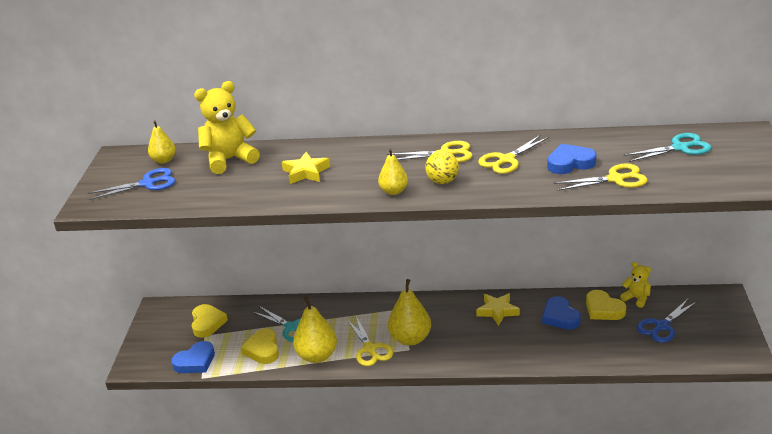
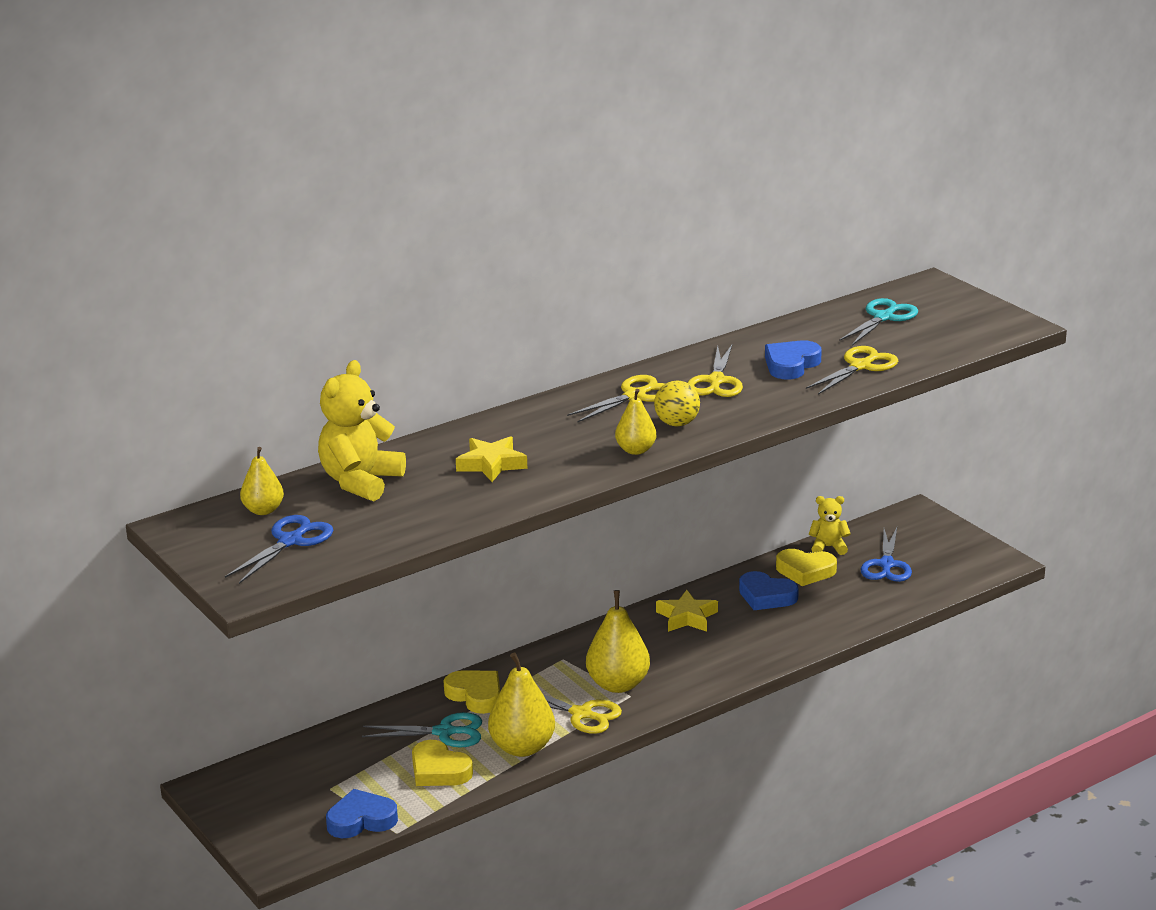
camera: 40 degrees left, 5 degrees down
blue heart [171,341,215,373] -> blue heart turned 120 degrees counterclockwise [326,789,398,838]
yellow heart [192,304,228,338] -> yellow heart moved to [444,670,500,714]

